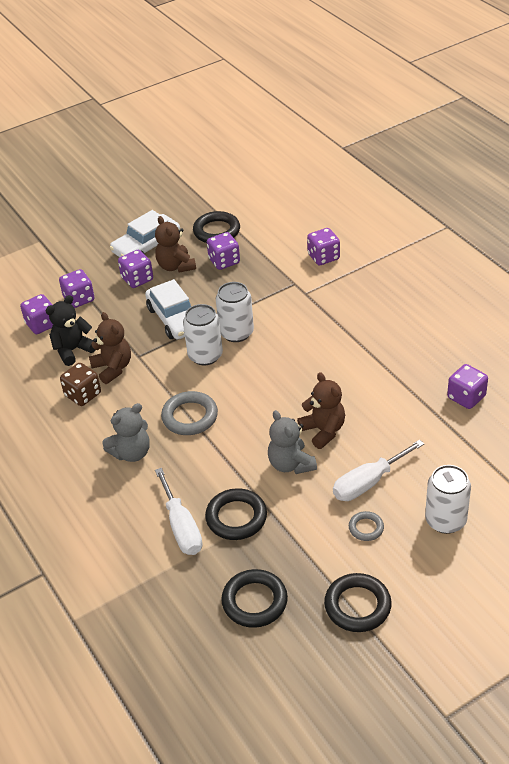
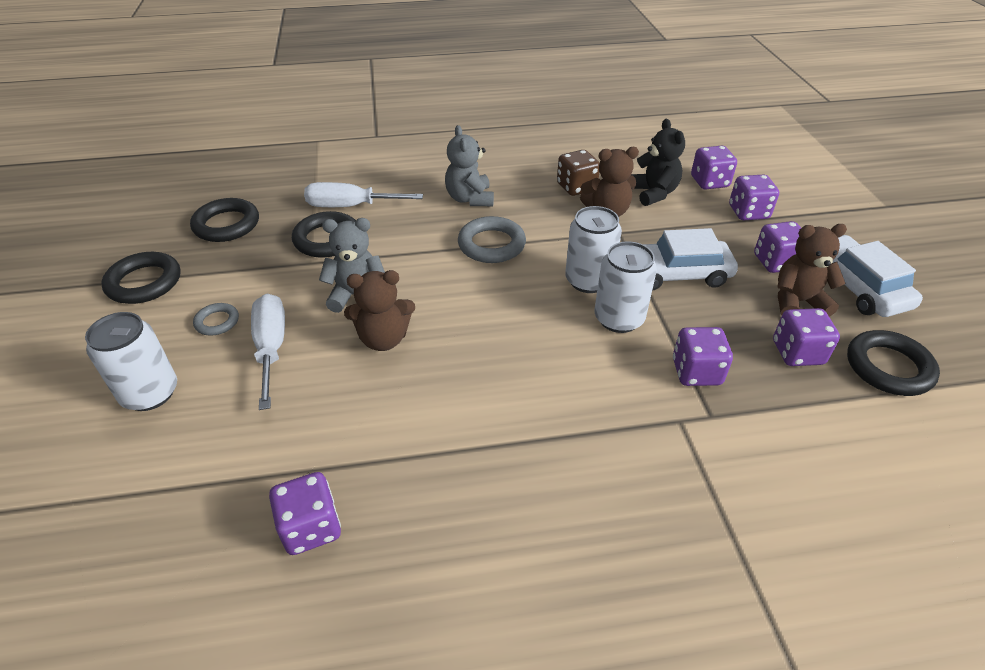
camera: 110 degrees right, 0 degrees up
purple dice [307,228,340,265] -> purple dice moved to [673,327,733,386]

